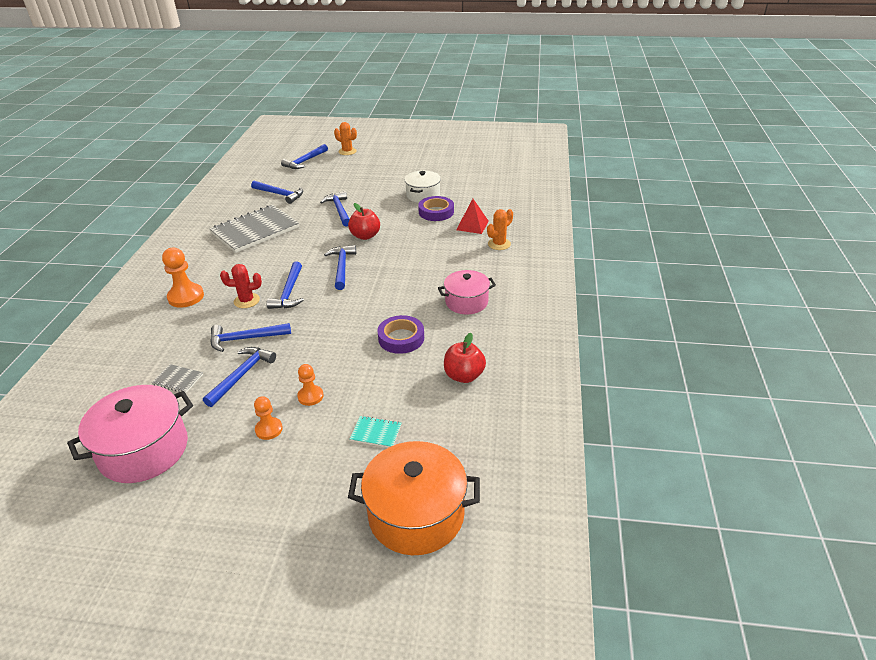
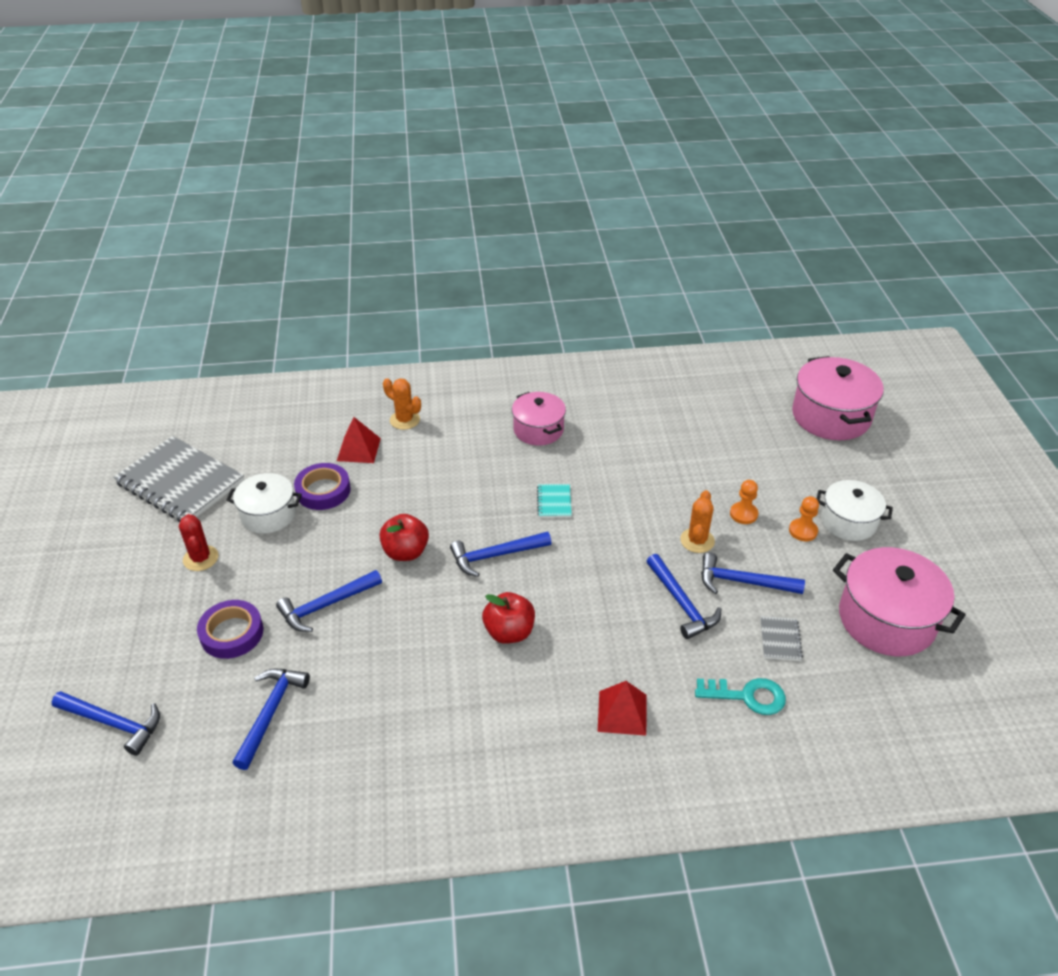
camera: 105 degrees left, 5 degrees up
orange pawn [162,248,204,308] -> red pyramid [598,681,647,736]
grey notebook [210,205,299,253] -> grey notebook moved to [113,436,244,522]
red cactus [220,264,262,308] -> red cactus moved to [179,514,218,571]
blue hammer [267,262,304,309] -> none
orange cactus [334,122,357,155] -> orange cactus moved to [680,490,715,553]
orange pot [348,441,480,555] -> pink pot [792,356,884,440]
turquoise notebook [350,416,401,448] -> turquoise notebook moved to [537,484,572,518]
purple tape [377,315,424,354] -> purple tape moved to [197,600,263,659]
red apple [444,333,486,383] -> red apple moved to [482,592,535,644]
none -> turquoise key [695,678,786,715]
none -> white pot [817,480,893,541]

